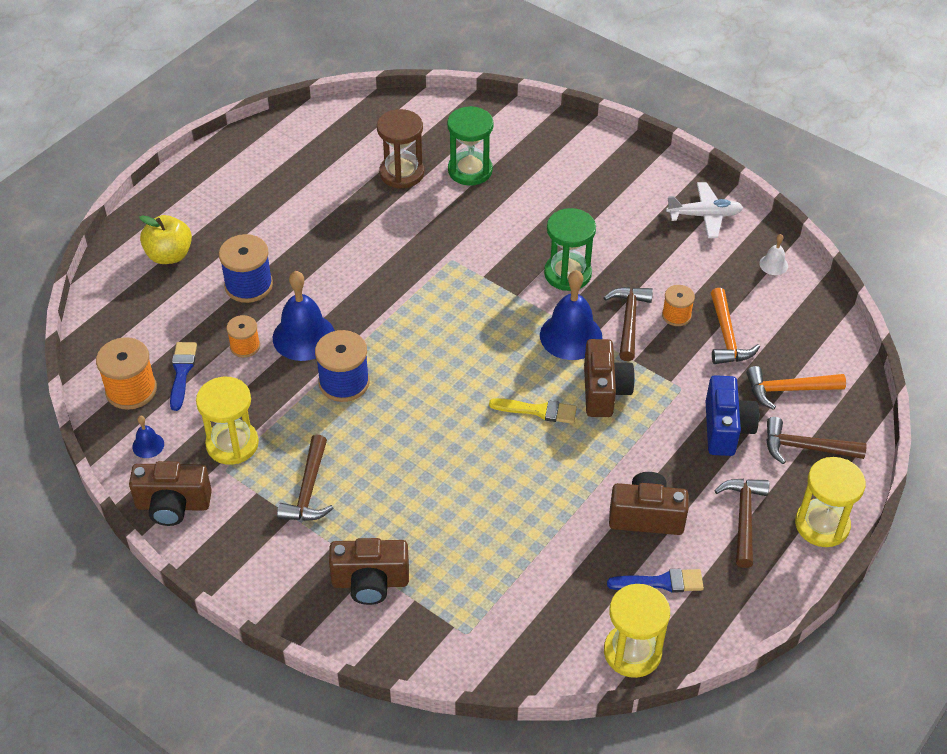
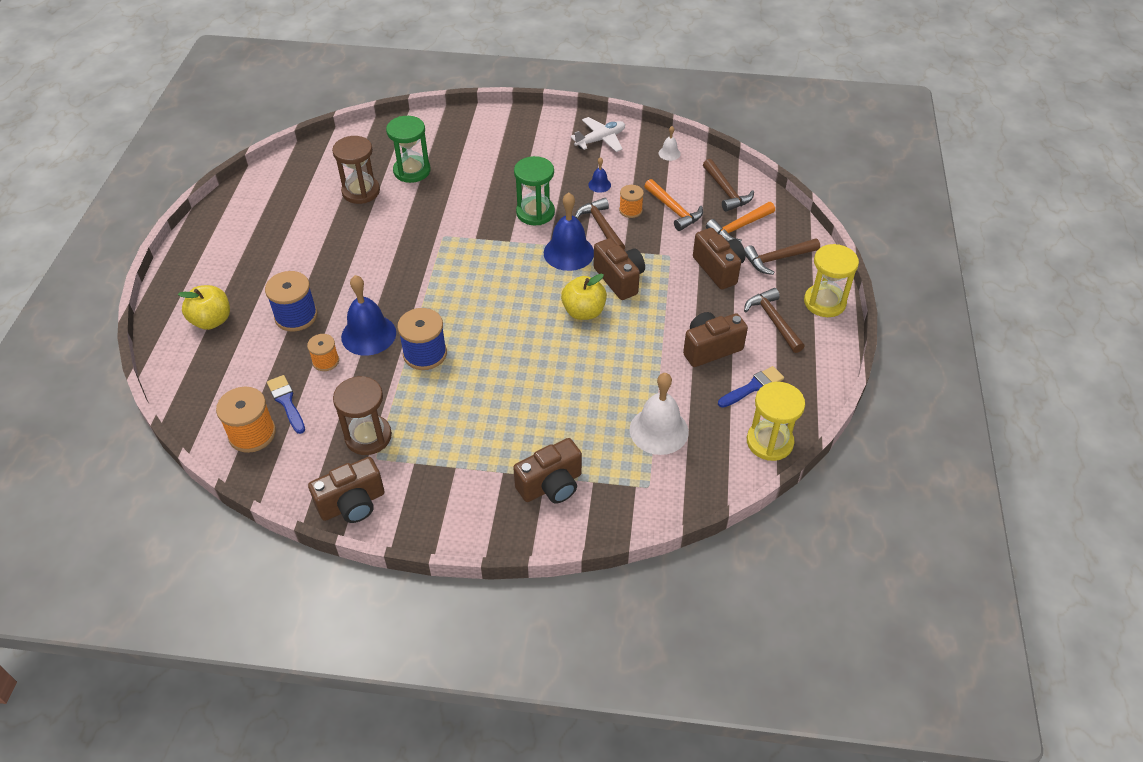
camera: 30 degrees left, 0 degrees up
blue bell [132,416,164,458] -> blue bell moved to [588,157,611,193]
yellow hourglass [196,377,259,465] -> brown hourglass [333,376,392,455]
brown hammer [277,435,334,521] -> brown hammer moved to [703,159,754,212]
yellow brush [489,398,577,424] -> yellow apple [561,274,607,320]
blue camera [706,375,759,456] -> brown camera [693,228,745,289]
none -> white bell [629,373,689,455]

